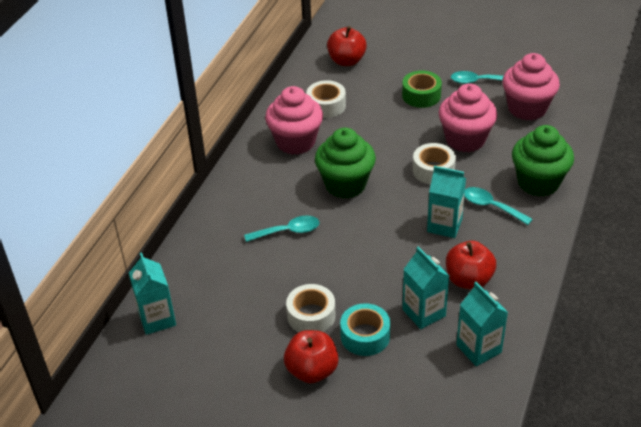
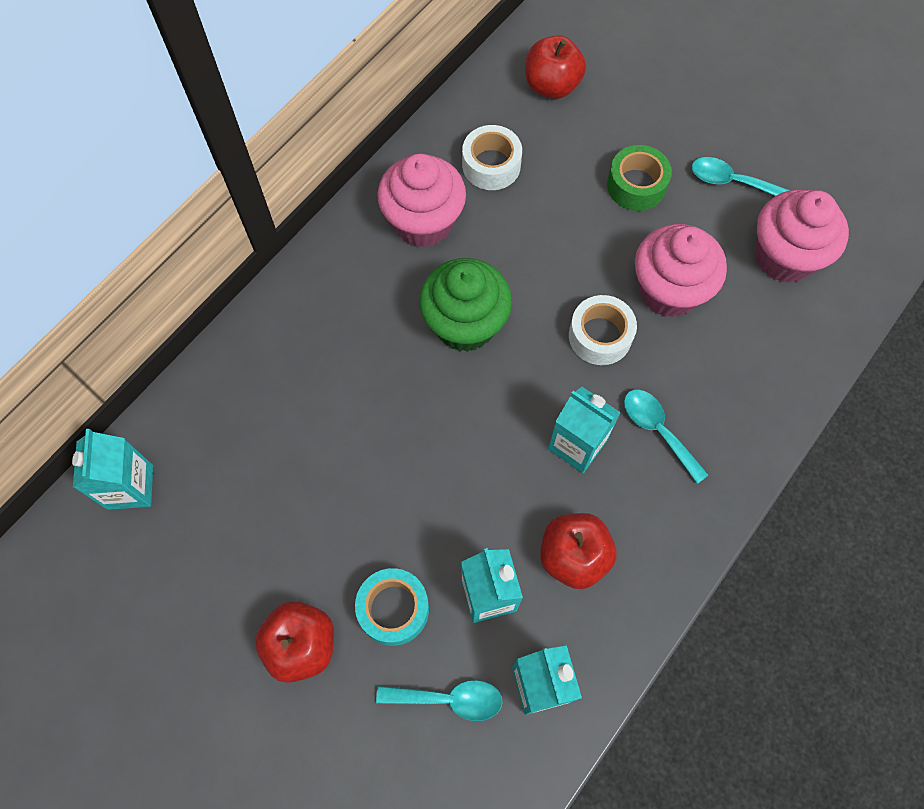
camera: 15 degrees right, 25 degrees up
turquoise spoon [244,216,319,242] -> turquoise spoon moved to [376,680,503,721]
white tape [286,284,336,332] -> none
green cupcake [512,125,574,197] -> none

